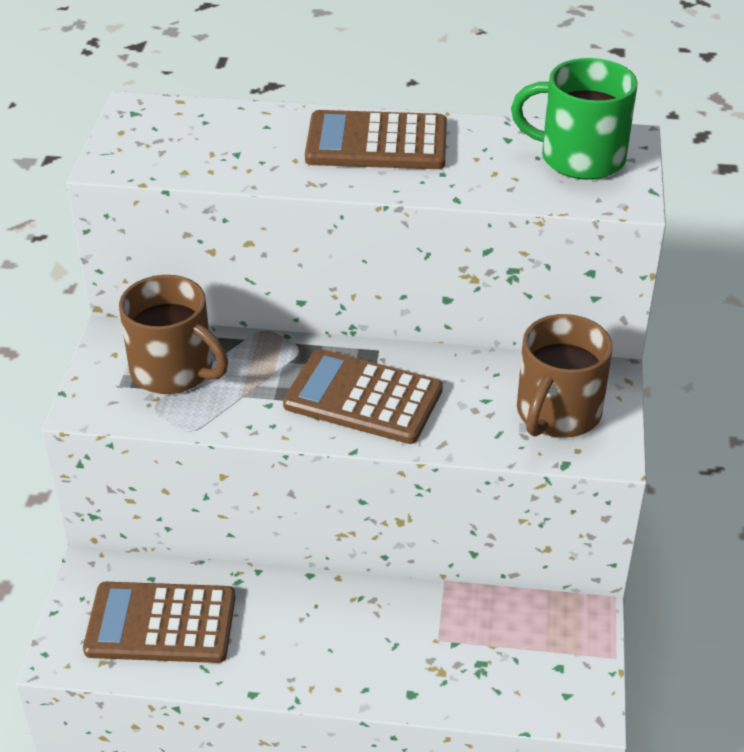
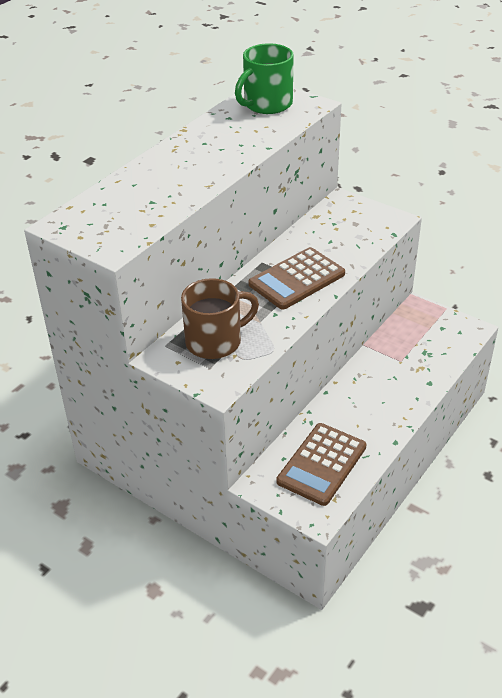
camera: 60 degrees left, 0 degrees up
brown calculator [305,110,447,169] -> none
brown mug [517,314,613,438] -> none

